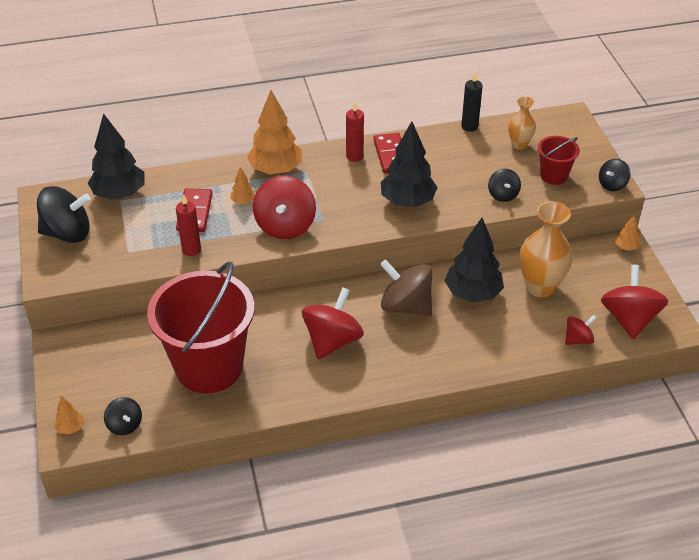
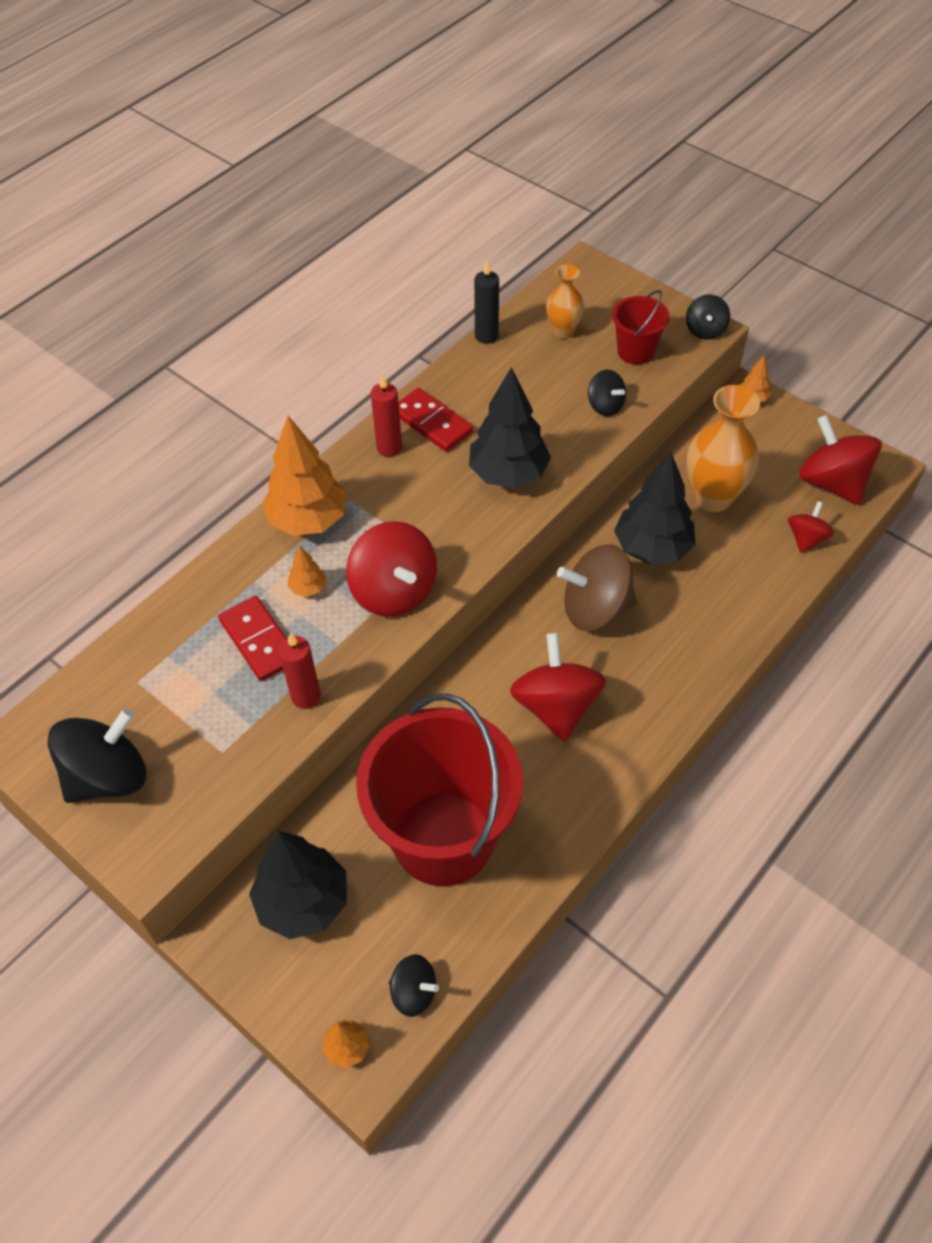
camera: 35 degrees left, 10 degrees up
black tree [88,114,144,200] -> black tree moved to [249,831,347,939]

